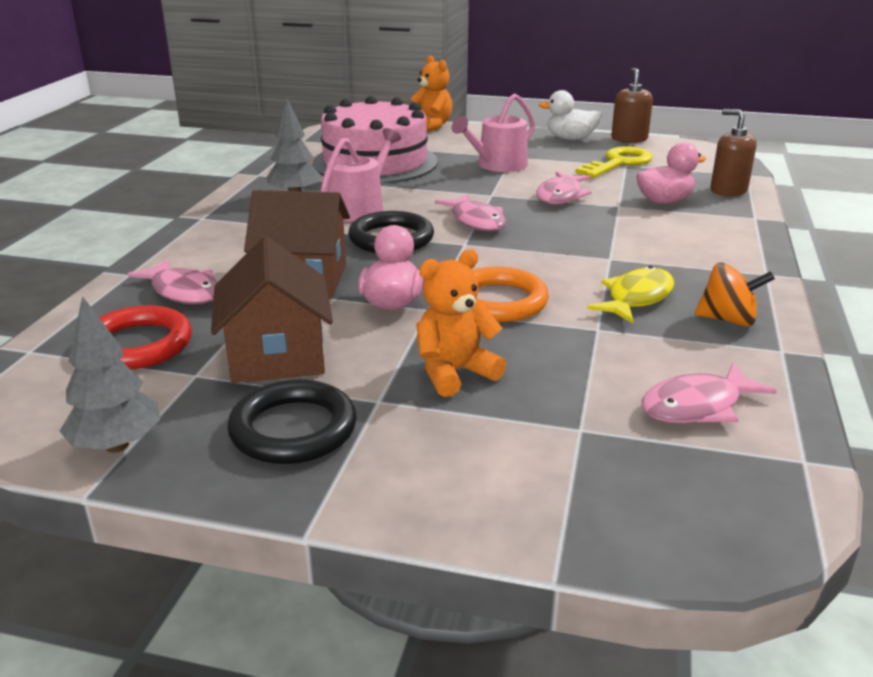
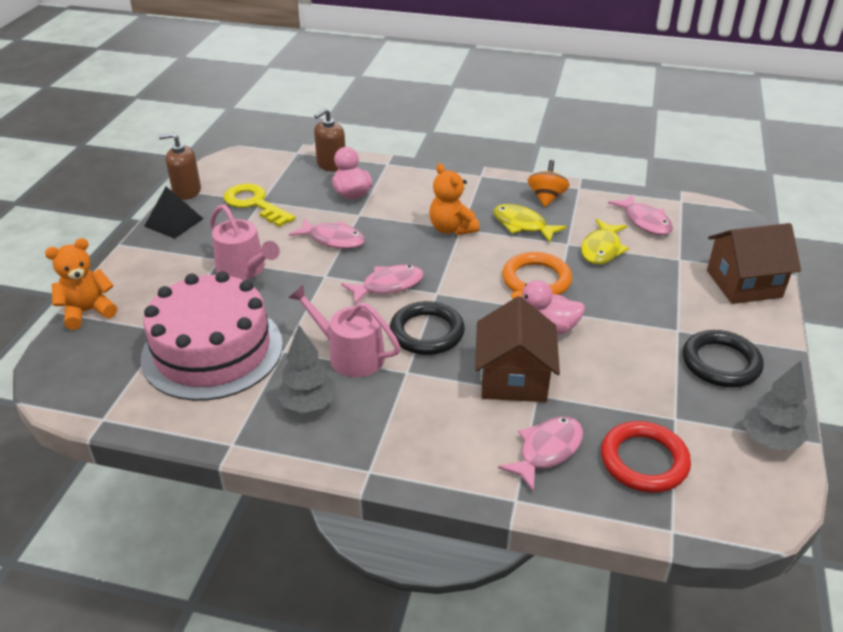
camera: 90 degrees left, 10 degrees up
brown house [211,237,333,383] -> brown house moved to [707,223,801,304]
orange teddy bear [416,249,507,397] -> orange teddy bear moved to [429,163,479,235]
white duck [539,90,602,140] -> black pyramid [144,187,203,239]
none -> yellow fish [581,219,629,264]

